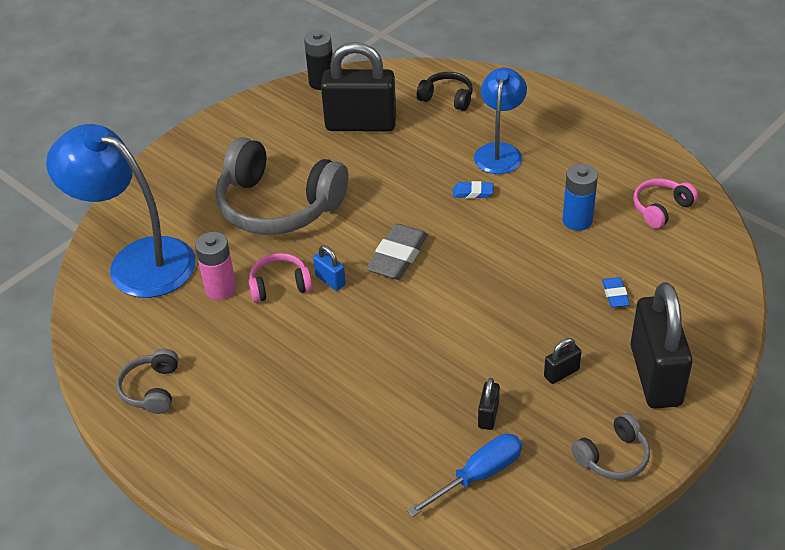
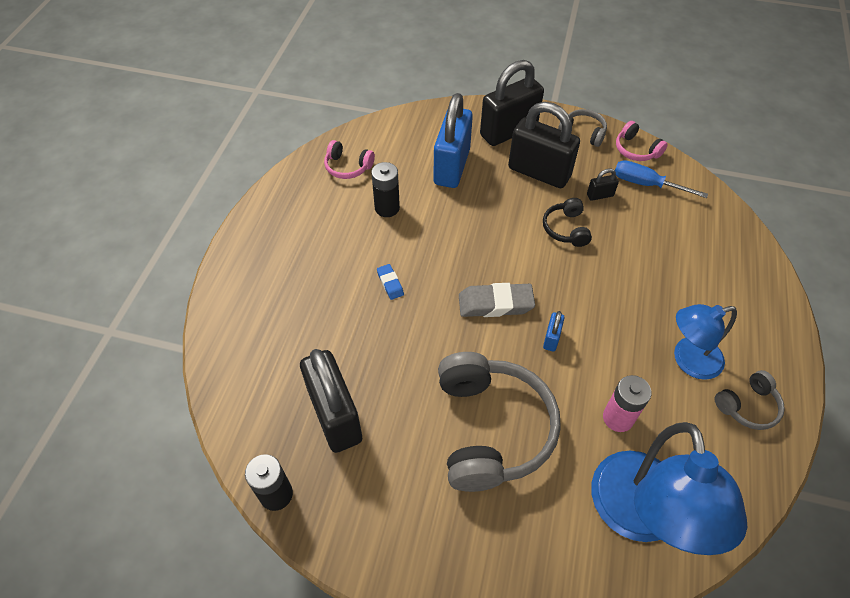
camera: 120 degrees left, 10 degrees up
pink headphones [249,253,312,303] -> pink headphones moved to [616,121,668,161]
black headphones [417,72,473,111] -> black headphones moved to [543,198,592,247]
blue lamp [474,68,527,174] -> blue lamp moved to [674,304,737,380]
black padlock [544,338,582,384] -> black padlock [508,102,580,188], size x2.39
blue battery [562,164,598,231] -> black battery [371,162,400,217]
blue eraser [602,277,630,308] -> blue padlock [433,93,473,188]

